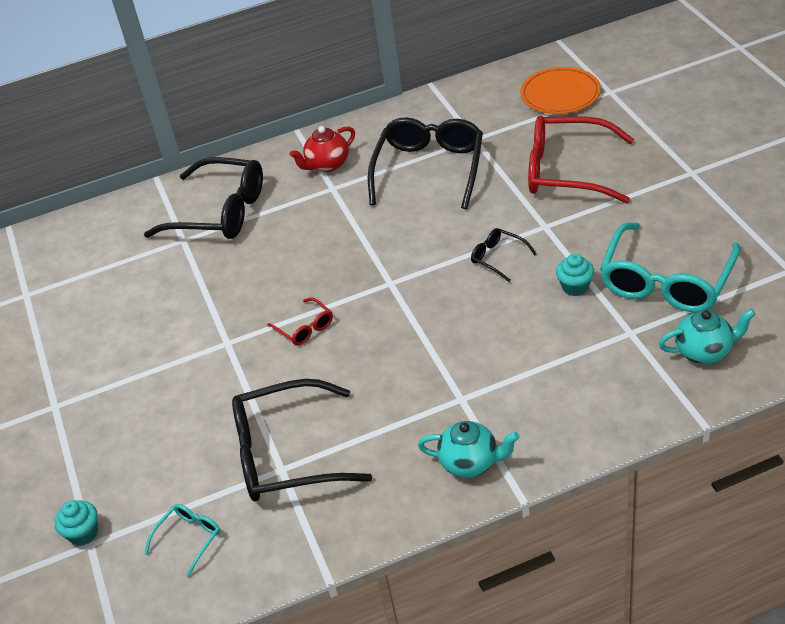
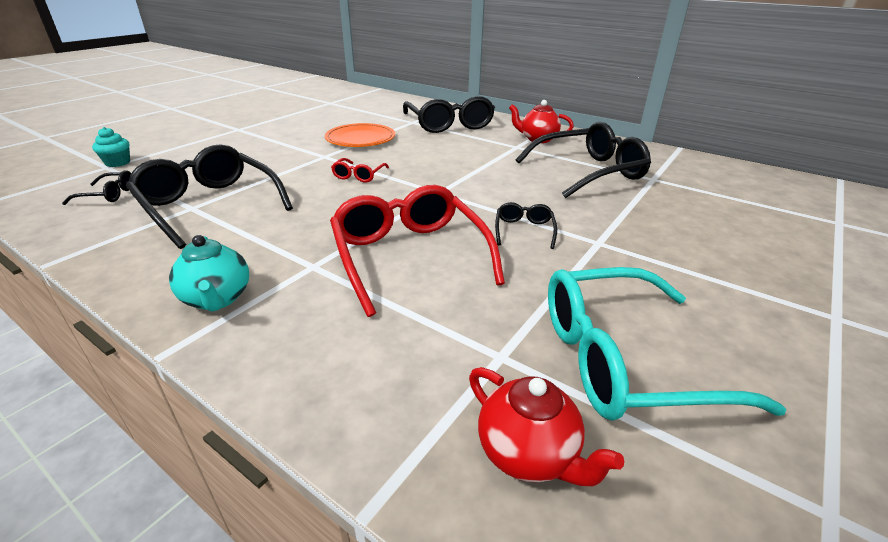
camera: 50 degrees right, 10 degrees down
turquoise glasses [144,504,221,577] -> black glasses [62,170,131,205]
orange plate [520,67,601,114] -> orange plate moved to [325,123,395,147]
red glasses [528,115,634,203] -> red glasses moved to [330,185,505,317]
turquoise cupcake [556,254,594,296] -> none
turquoise teapot [659,309,756,364] -> red teapot [469,367,624,486]

